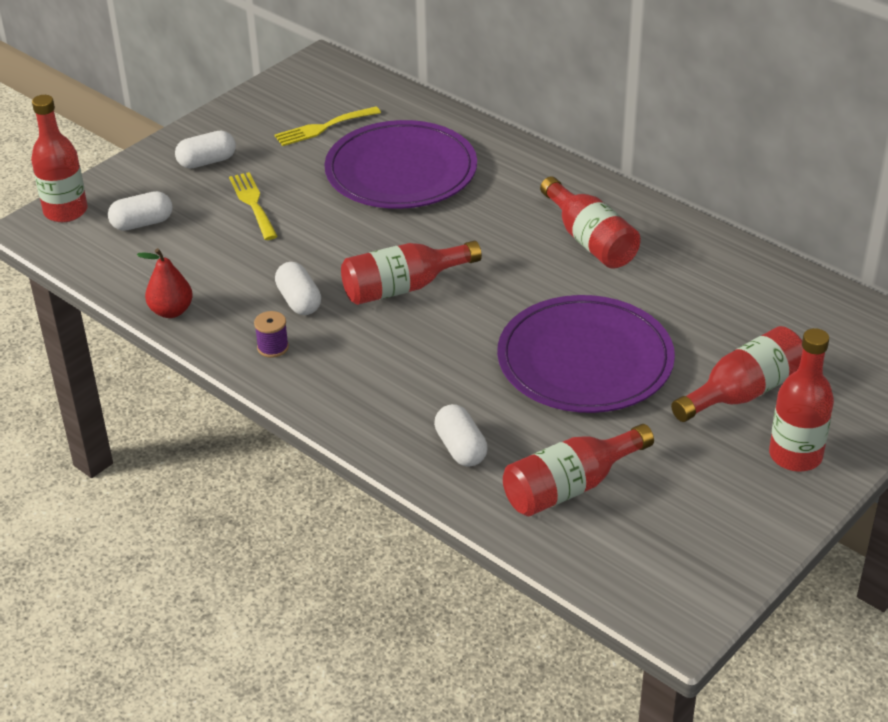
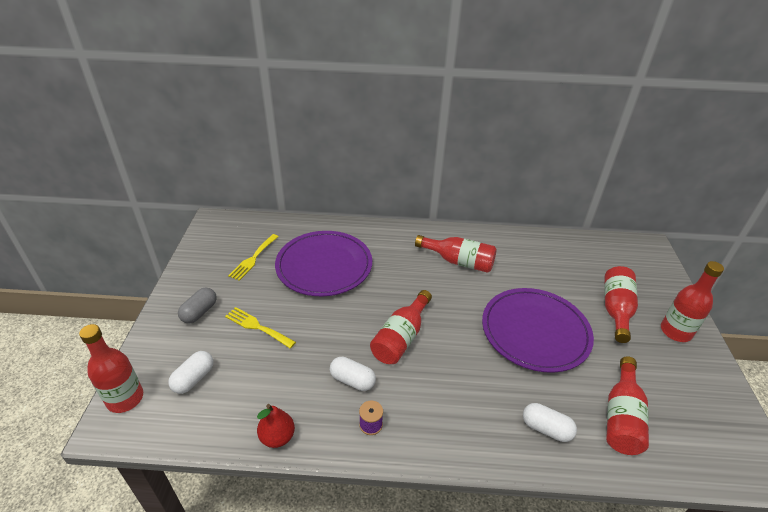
camera: 40 degrees left, 0 degrees up
white capsule [175,131,236,168] -> grey capsule [178,288,217,323]

